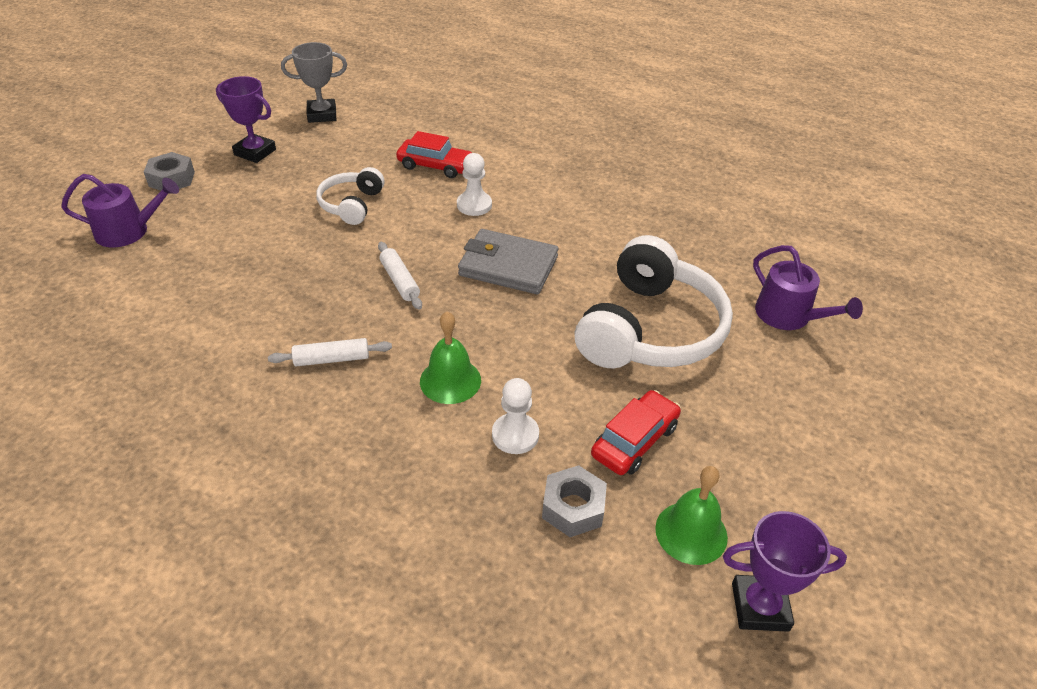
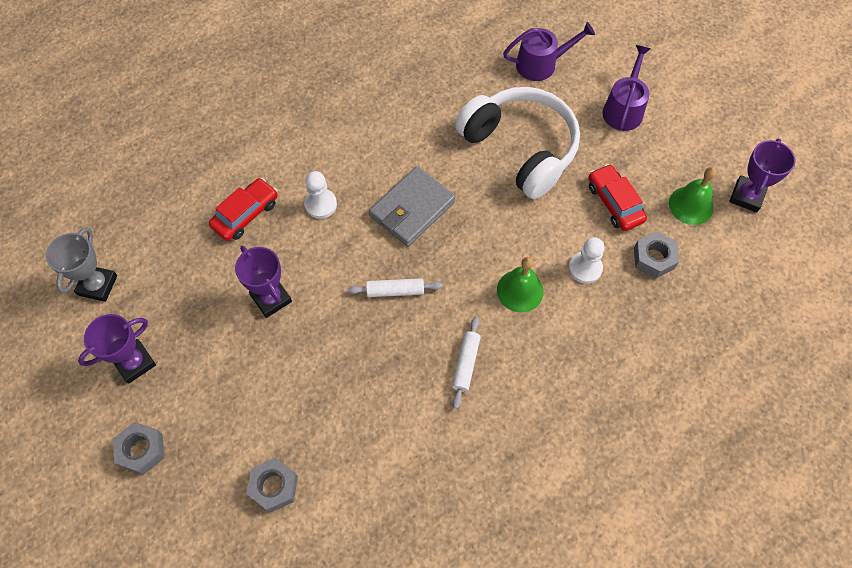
camera: 65 degrees left, 20 degrees up
purple watering can [61,174,179,248] -> purple watering can moved to [602,45,650,131]
white headphones [316,167,385,225] -> purple trophy [235,246,292,318]
none -> grey nut [247,458,298,513]

